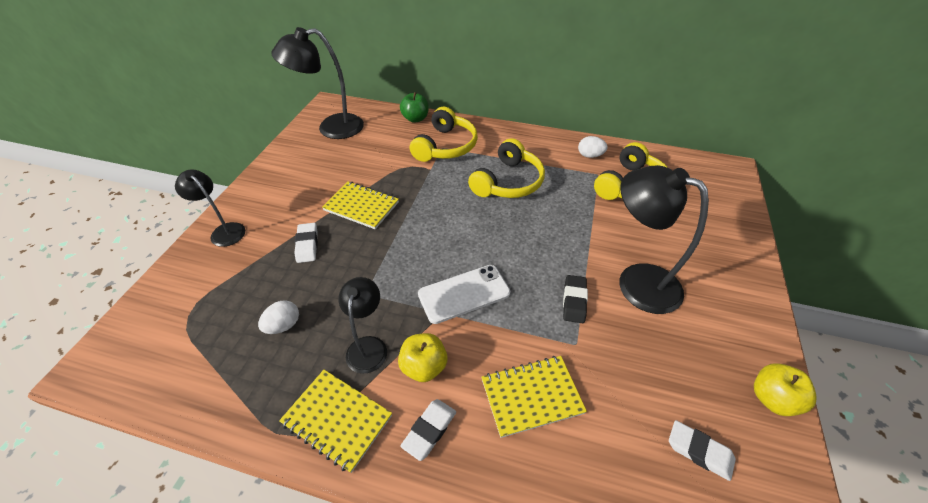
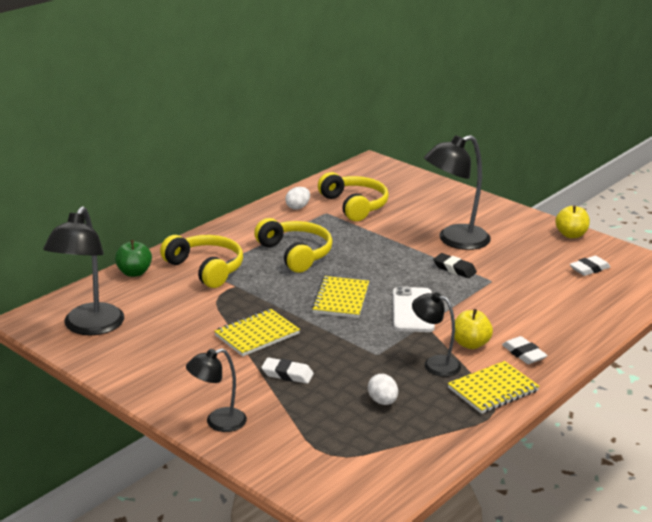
camera: 65 degrees left, 20 degrees down
yellow notebook [481,356,587,438] -> yellow notebook moved to [311,276,369,318]

